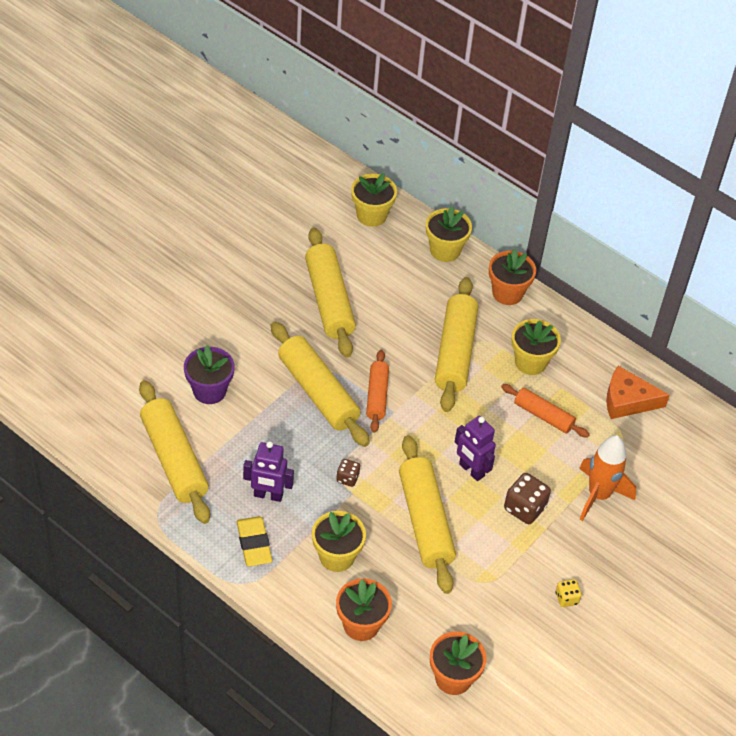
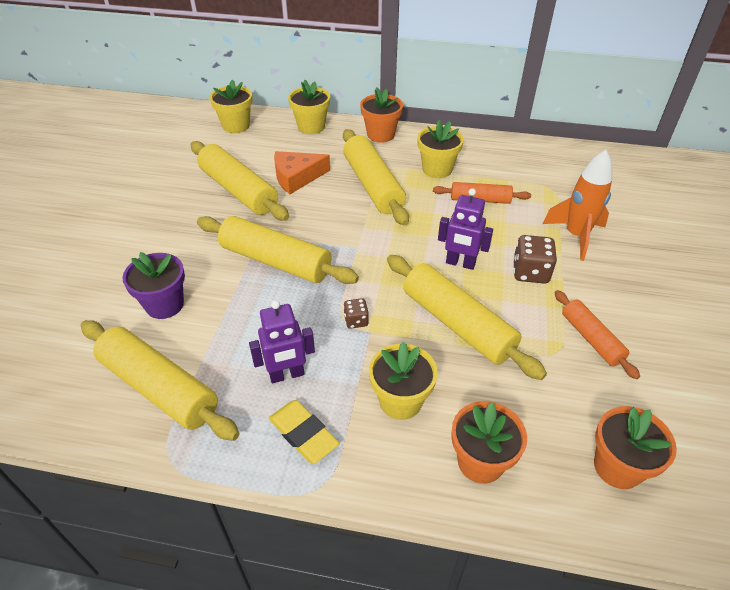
camera: 25 degrees left, 5 degrees down
orange rolling pin [366,350,389,433] -> orange rolling pin moved to [555,290,640,379]
yellow dice [555,579,582,607] -> none
orange cheese [606,366,670,419] -> orange cheese moved to [274,151,330,194]

